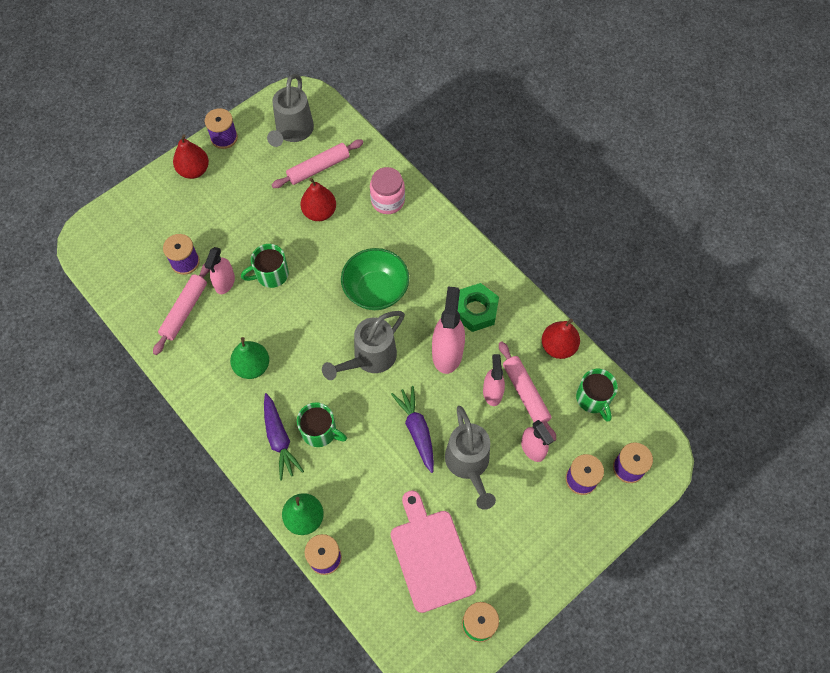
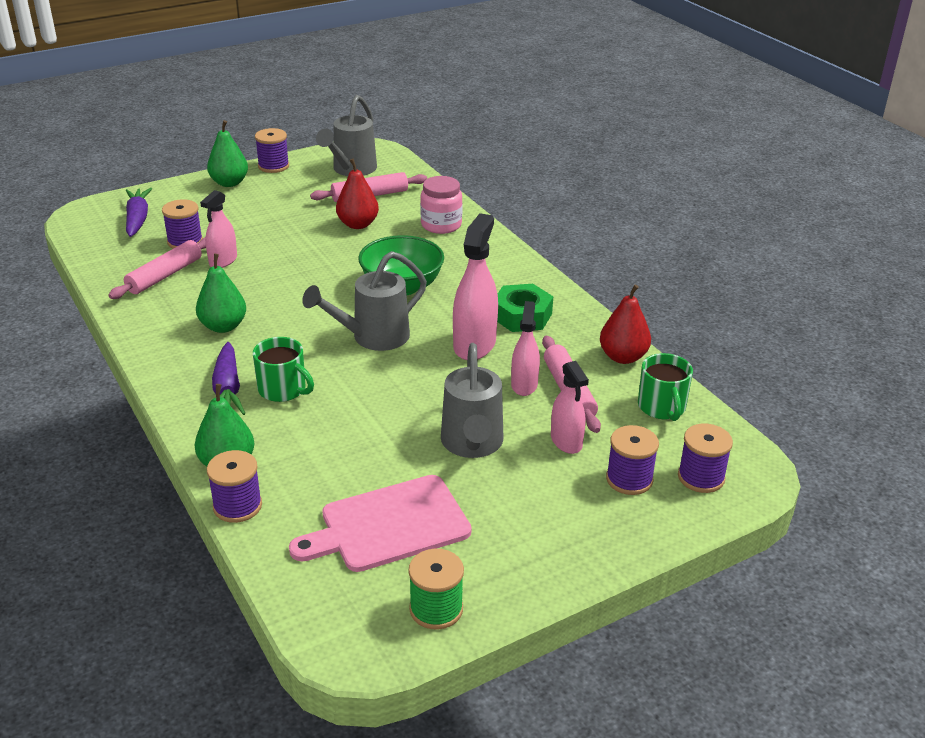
camera: 10 degrees right, 30 degrees down
red pear [173,134,209,179] -> green pear [207,120,248,187]
green mug [241,244,289,288] -> none
purple carrot [391,386,434,473] -> purple carrot moved to [126,188,152,237]
pink cutting board [391,490,477,613] -> pink cutting board turned 105 degrees counterclockwise [289,475,472,572]

